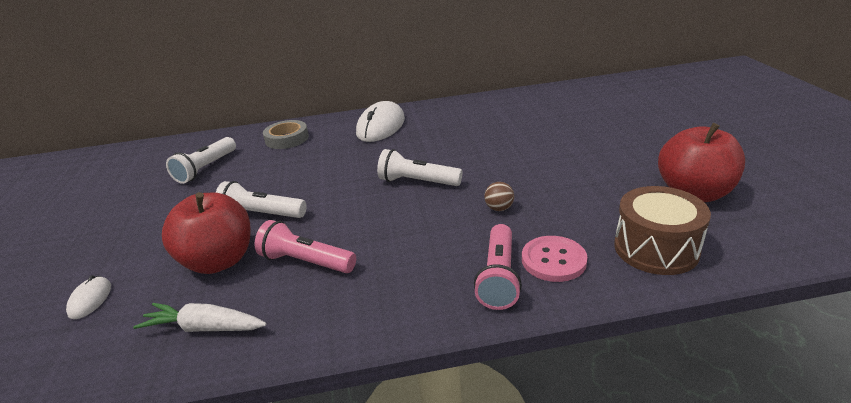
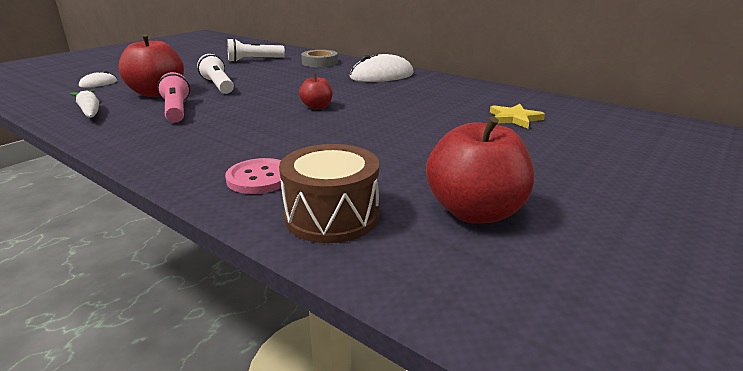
camera: 45 degrees right, 5 degrees down
white flashlight [377,149,463,186] -> red apple [299,74,333,109]
pink flashlight [474,224,522,310] -> none
brown ball [484,182,514,211] -> none
none -> yellow star [490,104,545,128]

